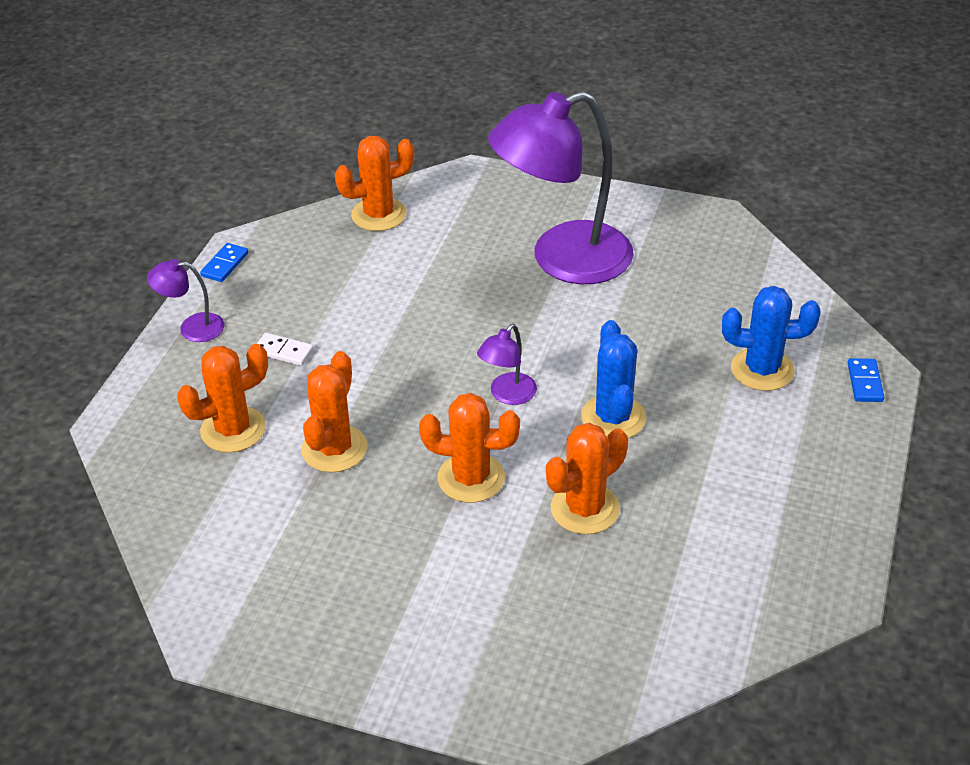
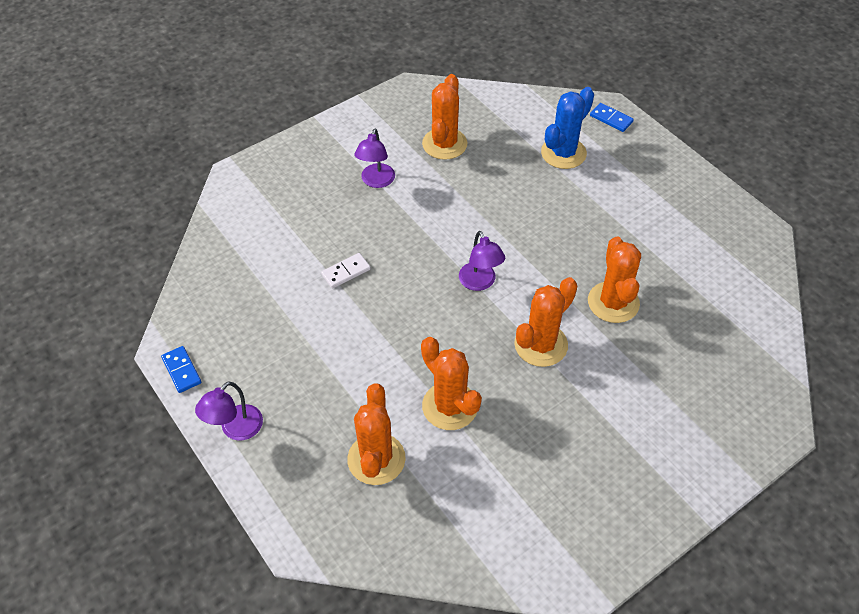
camera: 55 degrees left, 10 degrees up
white domino [257,333,314,366] -> white domino moved to [321,253,371,288]
orange cactus [335,136,414,231] -> orange cactus moved to [422,74,468,160]
purple lamp [488,91,634,284] -> purple lamp [354,128,395,188], size x0.42
blue cactus [581,320,646,438] -> none

